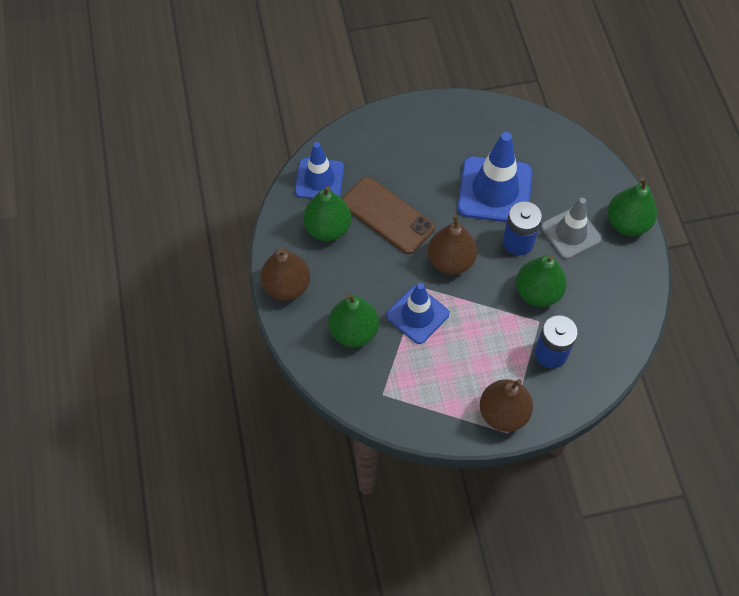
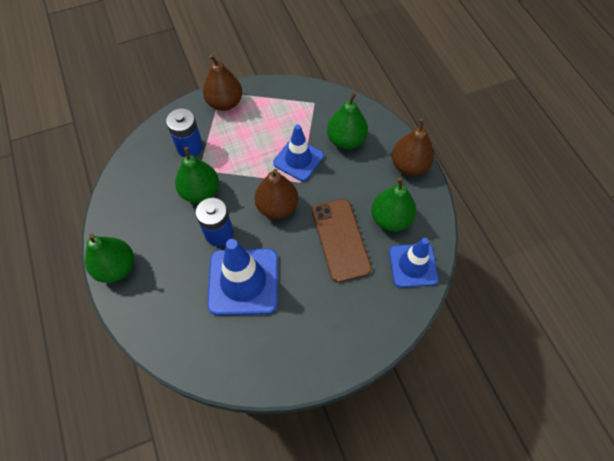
camera: 170 degrees right, 0 degrees up
brown phone [342,177,435,254] -> brown phone turned 45 degrees clockwise [312,199,372,282]
grey traffic cone [541,198,601,259] -> none

